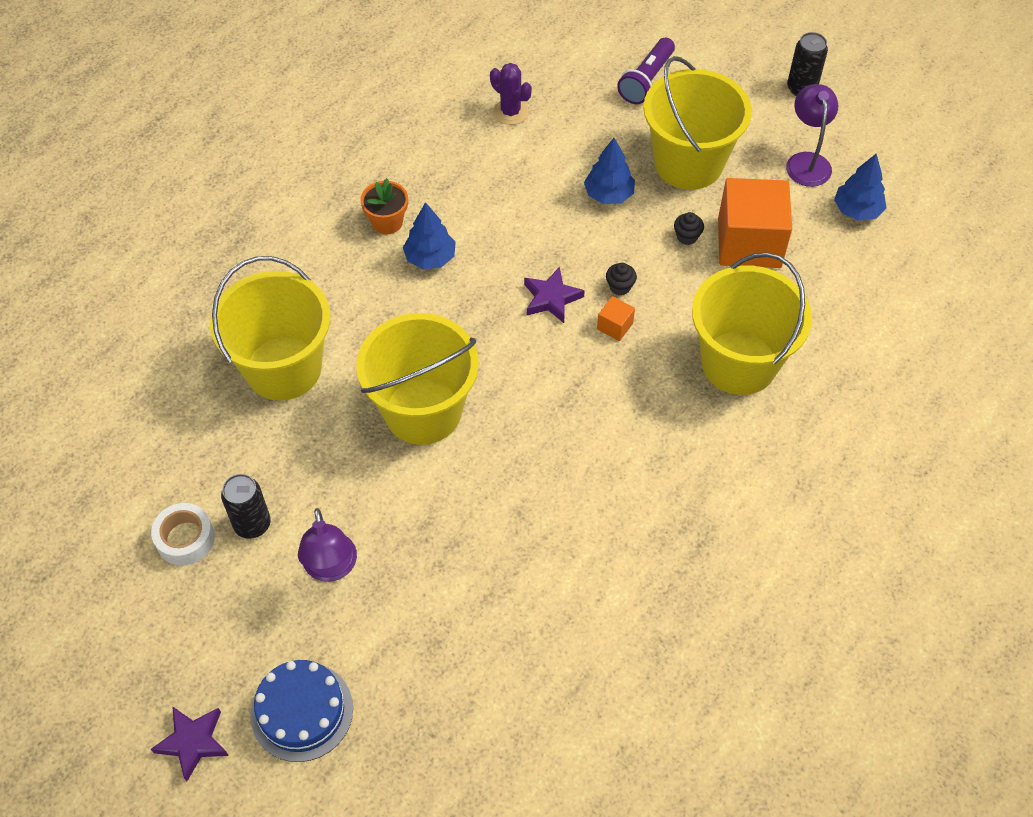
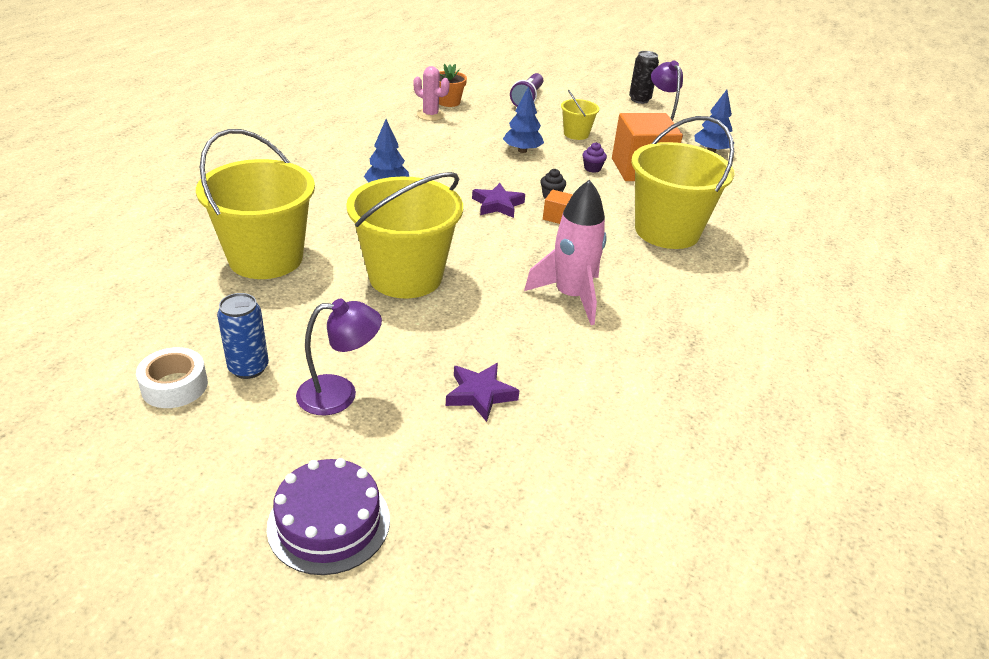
camera: 15 degrees left, 20 degrees down
purple star [151,706,229,781] -> purple star moved to [446,363,520,422]
black can [221,474,271,539] -> blue can [217,293,269,379]
blue cake [250,660,353,762] -> purple cake [267,458,390,575]
purple lamp [298,508,357,582] -> purple lamp turned 75 degrees counterclockwise [296,299,382,415]
orange flower pot [361,178,408,234] -> orange flower pot moved to [439,64,467,107]
purple cactus [490,63,532,125] -> pink cactus [413,66,450,121]
yellow bucket [644,56,752,190] -> yellow bucket [561,90,599,140], size x0.47
black cupcake [674,212,704,245] -> purple cupcake [582,142,607,173]
none -> pink rocket [524,179,607,325]

